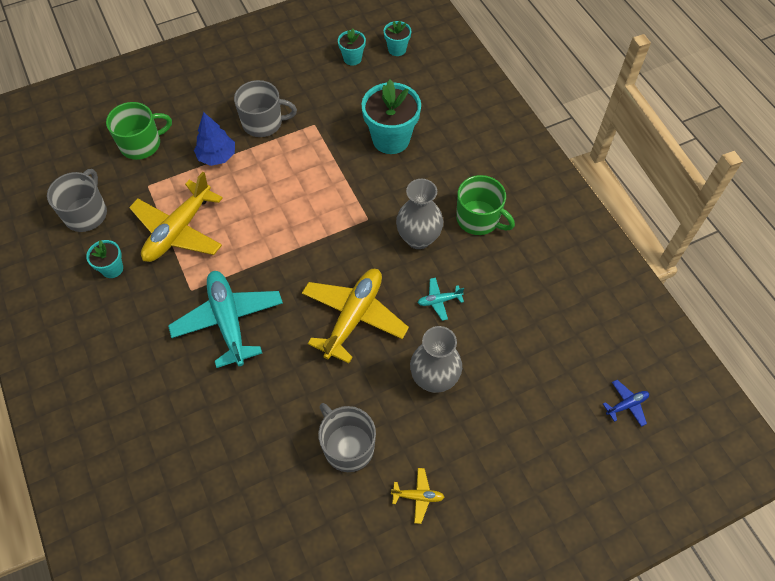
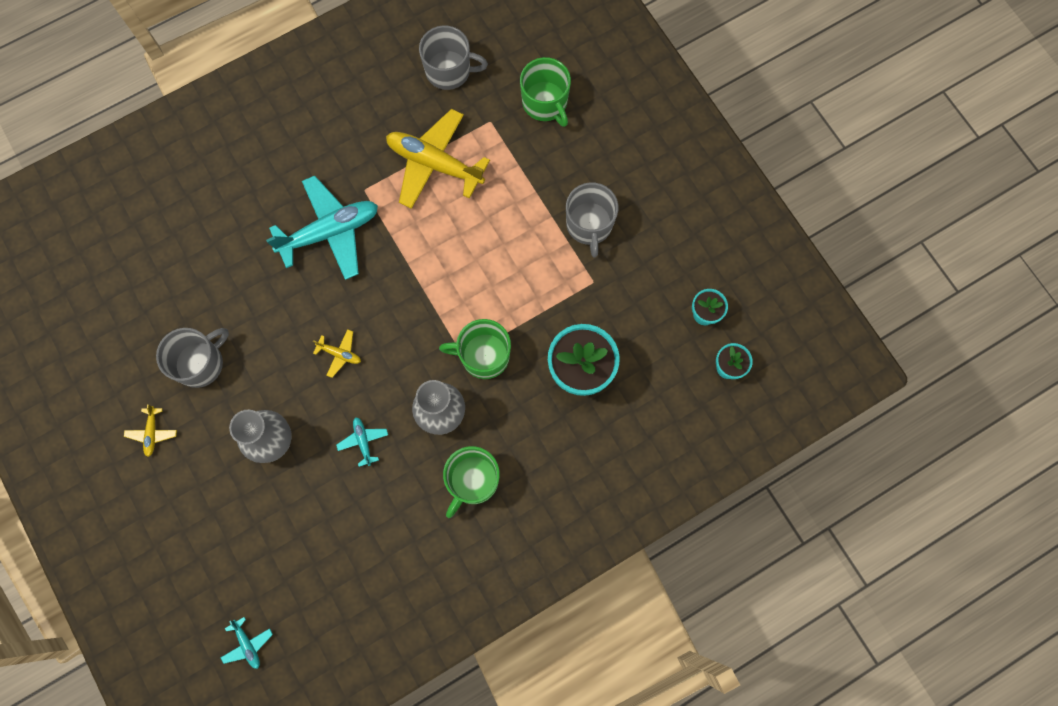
camera: 85 degrees right, 15 degrees up
turquoise flower pot [86,240,123,278] -> none
blue tree [194,112,235,166] -> none
yellow plane [302,269,409,363] -> yellow plane [313,329,361,378], size x0.43
blue plane [603,380,649,427] -> turquoise plane [221,617,273,669]
none -> green mug [439,319,511,379]

